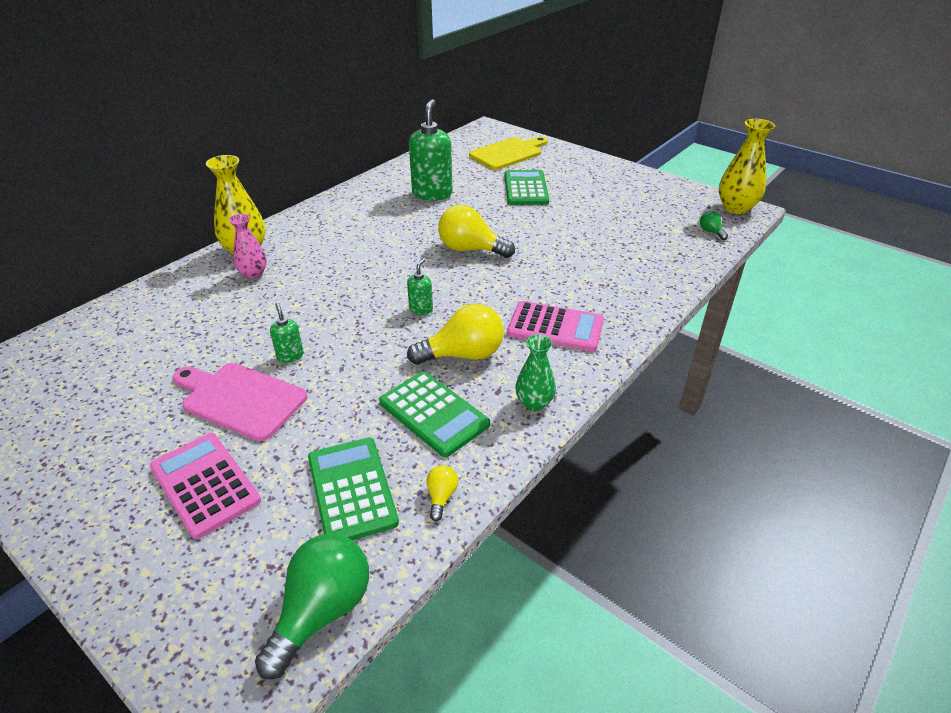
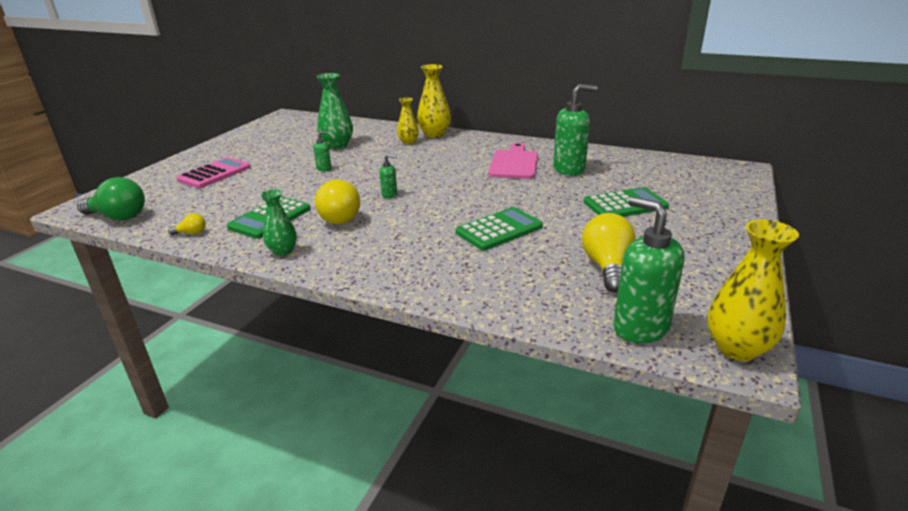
camera: 75 degrees right, 10 degrees down
pink cutting board [173,363,307,441] -> pink cutting board moved to [488,143,538,179]
pink vase [229,214,267,279] -> yellow vase [397,98,419,144]
green calculator [308,437,399,540] -> green calculator moved to [456,207,543,251]
yellow light bulb [438,205,515,258] -> yellow light bulb moved to [582,213,636,292]
yellow cutting board [469,136,548,170] -> none
pink calculator [507,301,604,352] -> none
green light bulb [700,211,728,240] -> green soap dispenser [613,196,685,344]
none -> green vase [317,73,353,149]

